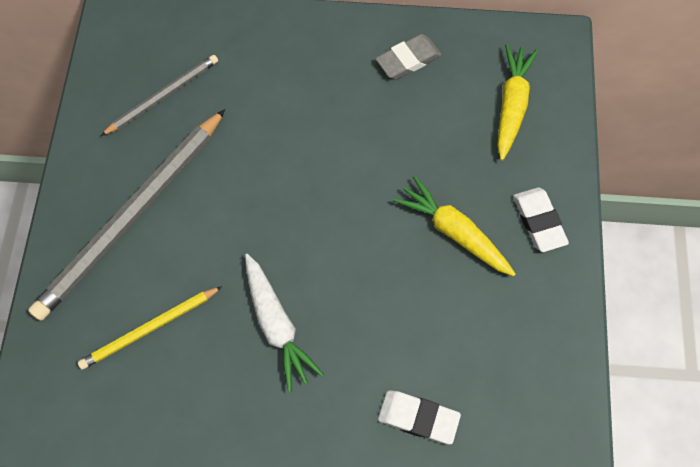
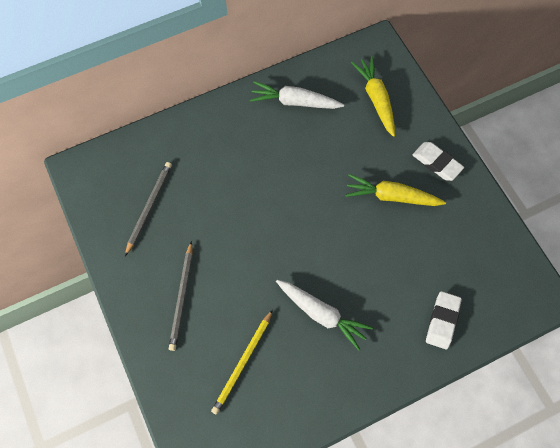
camera: 30 degrees left, 0 degrees up
grey pencil [28,109,225,321] -> grey pencil [169,241,193,351], size x0.53
grey eraser [375,34,442,79] -> white carrot [250,81,344,109]
white eraser [378,390,461,445] -> white eraser turned 60 degrees counterclockwise [426,291,462,349]

